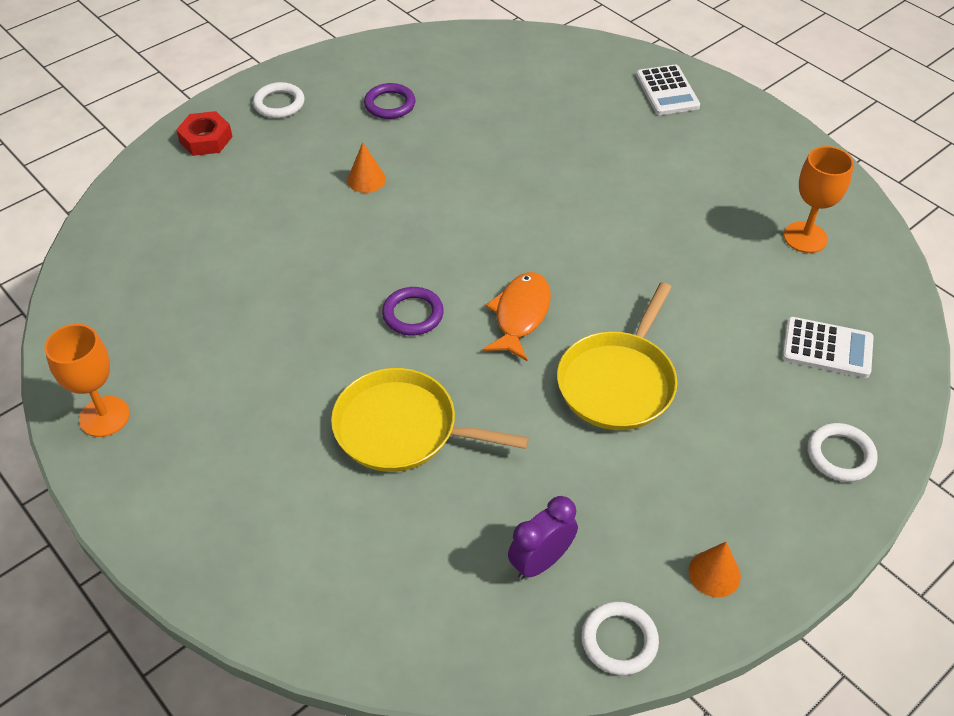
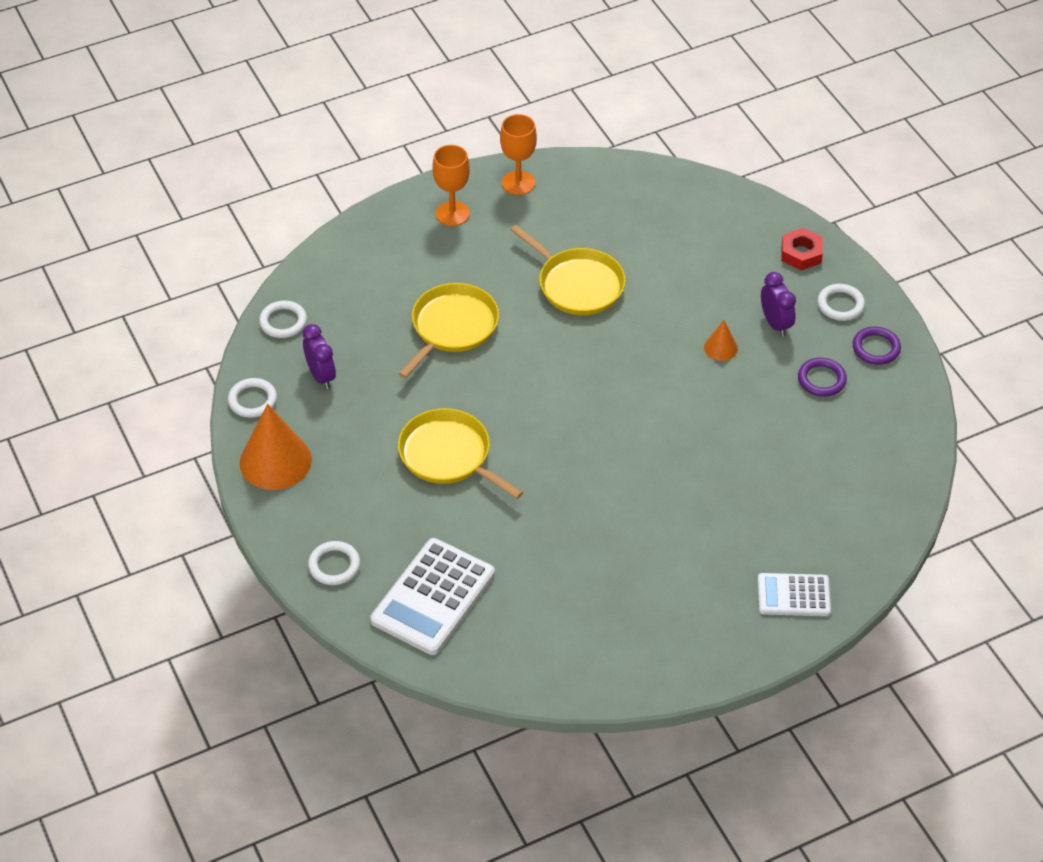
camera: 105 degrees right, 0 degrees up
purple ring [382,287,444,335] -> purple ring moved to [853,327,901,365]
orange fish [483,272,551,361] -> none
orange cone [688,542,741,597] -> orange cone [239,404,312,490], size x2.04
white calculator [782,317,874,378] -> white calculator [371,538,495,655], size x1.66
orange goblet [784,146,854,253] -> orange goblet moved to [432,145,470,226]
none -> white ring [259,301,307,338]
none -> yellow pan [511,225,626,315]
none -> purple clock [761,272,796,337]

